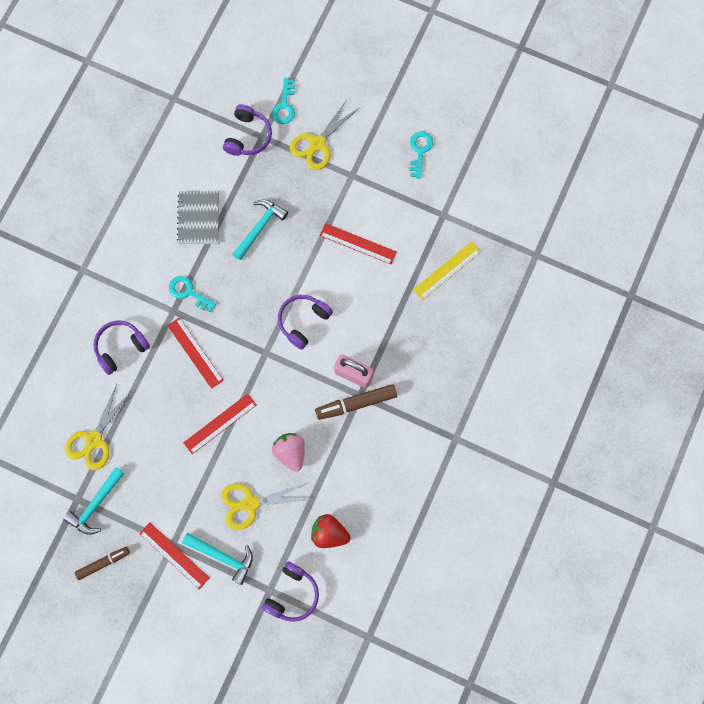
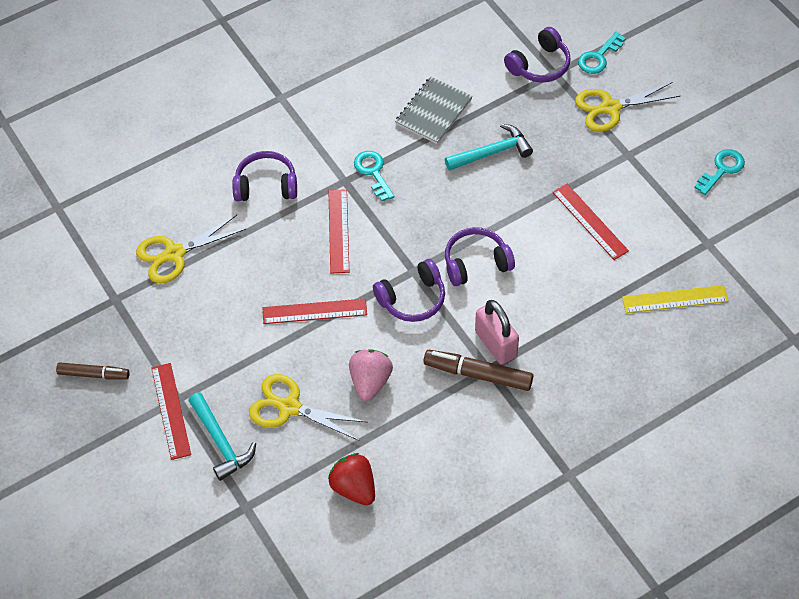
camera: 35 degrees right, 20 degrees down
turquoise hammer [63,467,125,535] -> none
purple headphones [262,561,319,622] -> purple headphones moved to [373,259,445,322]

